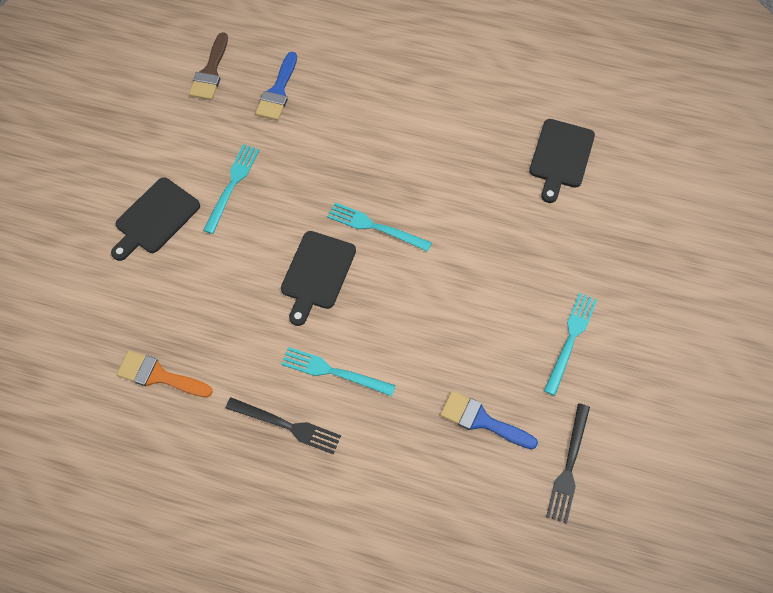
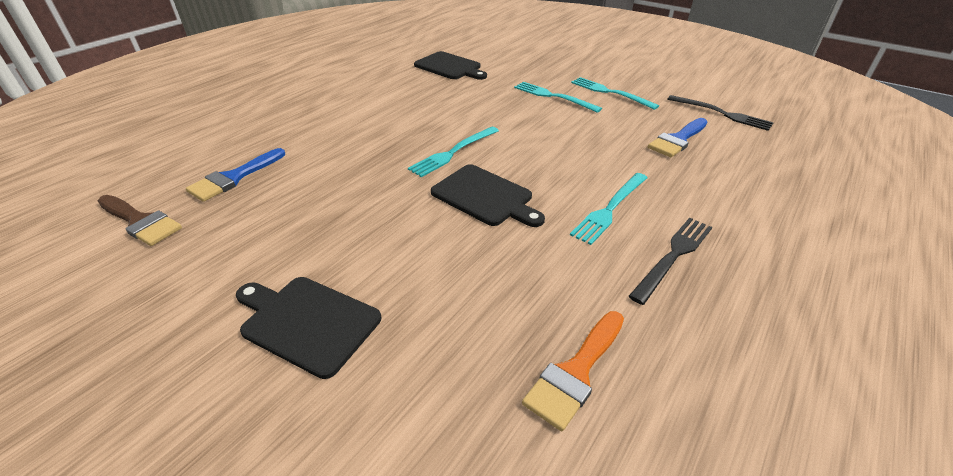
camera: 70 degrees left, 25 degrees down
black cutting board [111,177,200,261] -> black cutting board turned 150 degrees clockwise [236,277,381,379]
turquoise fork [203,144,259,234] -> turquoise fork moved to [514,82,602,113]
blue brush [255,52,297,121] -> blue brush turned 90 degrees clockwise [186,148,285,202]

